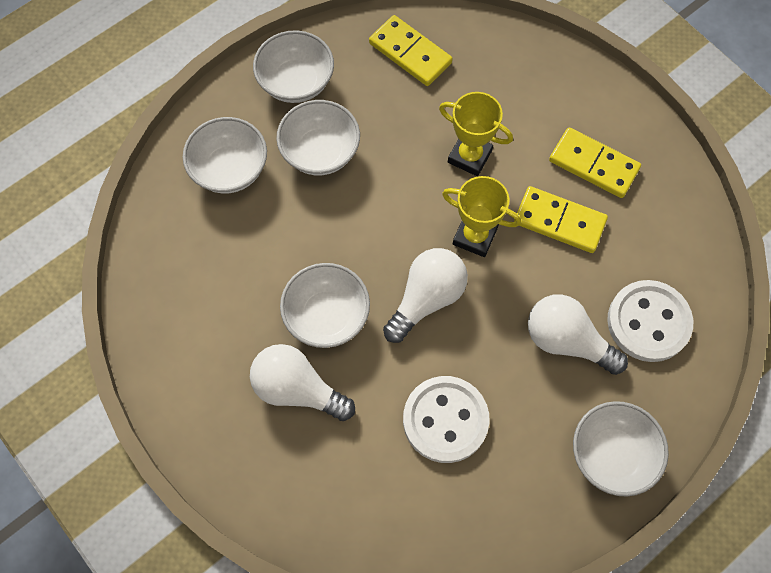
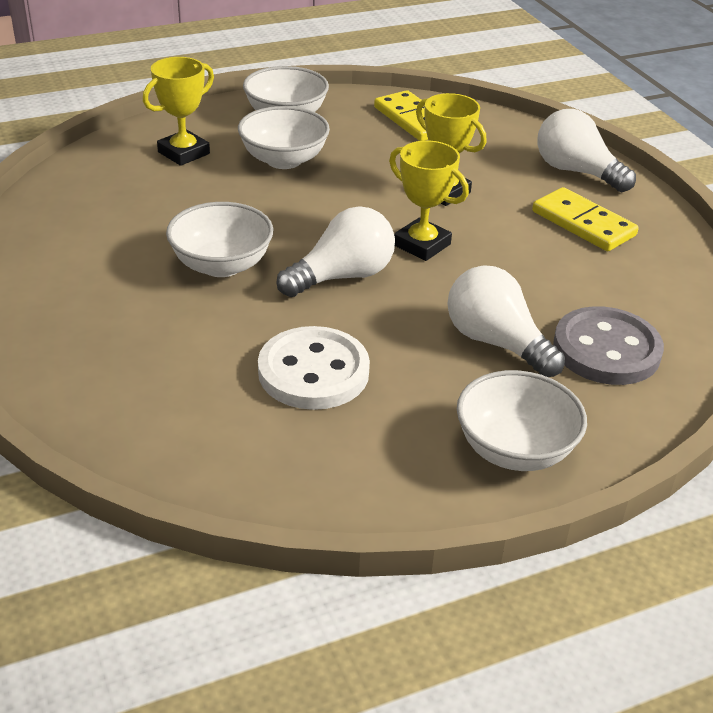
camera: 15 degrees right, 30 degrees down
white bowl [183,117,267,193] -> yellow trophy [143,57,214,166]
white light bulb [250,344,355,421] -> white light bulb moved to [537,109,636,192]
yellow domino [514,186,608,253] -> none
white button [607,280,693,362] -> grey button [553,306,664,385]

